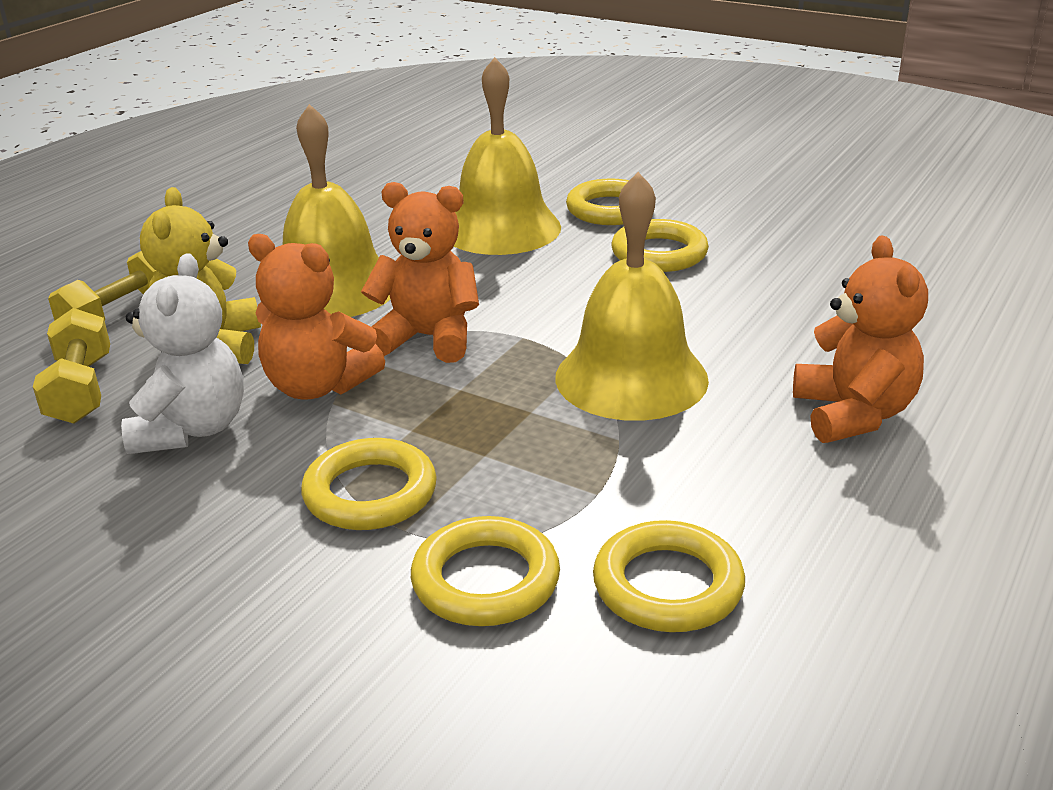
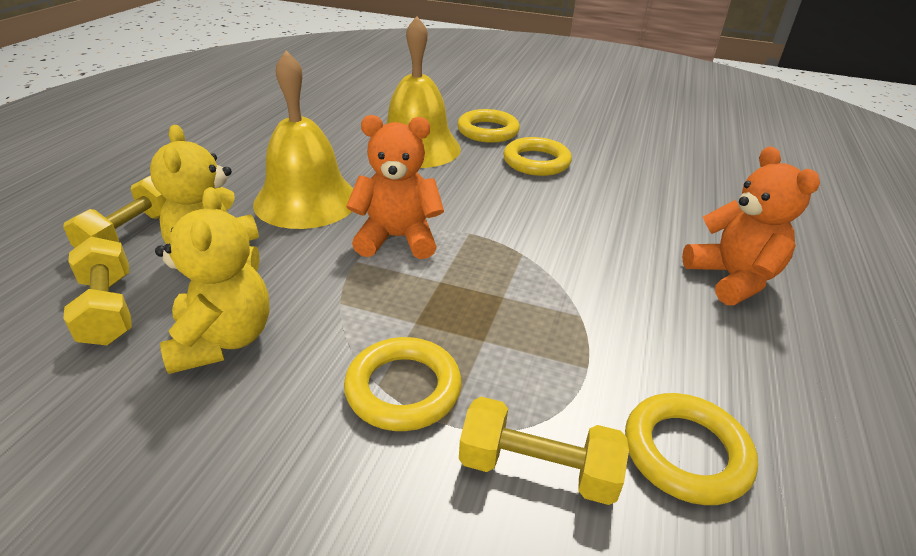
camera: 15 degrees left, 5 degrees up
white teddy bear [121,253,244,454] -> yellow teddy bear [155,187,270,374]
orange teddy bear [248,234,385,399] -> none
yellow ring [411,516,560,626] -> yellow dumbbell [459,397,629,505]
yellow bell [555,172,709,421] -> none

